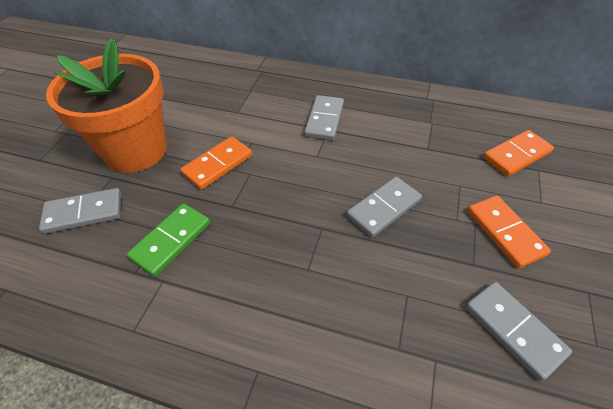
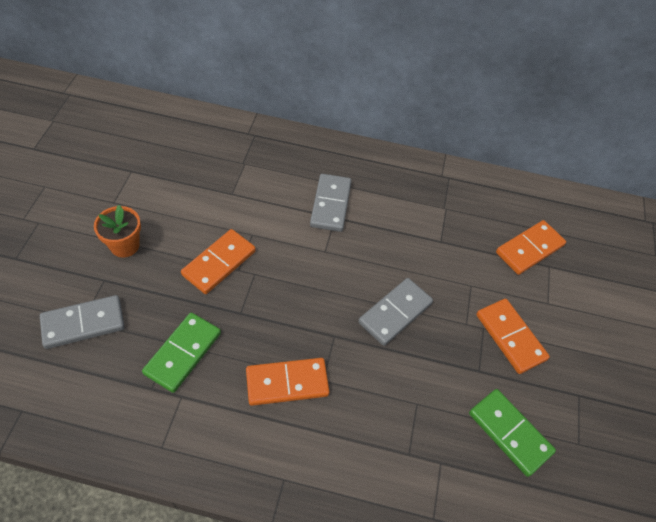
camera: 10 degrees left, 5 degrees up
orange flower pot [46,38,167,173] -> orange flower pot [94,205,141,258], size x0.42
grey domino [465,282,572,381] -> green domino [469,389,556,477]
none -> orange domino [246,358,330,406]

